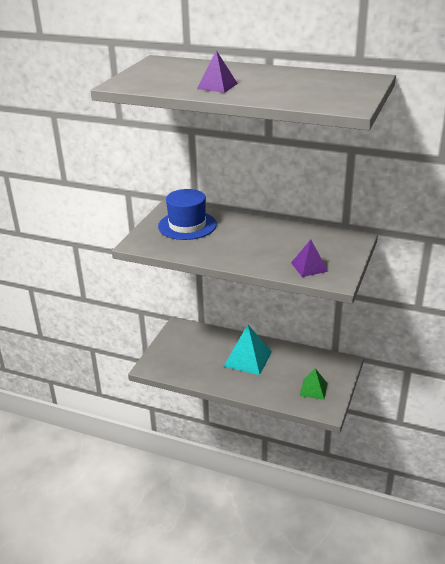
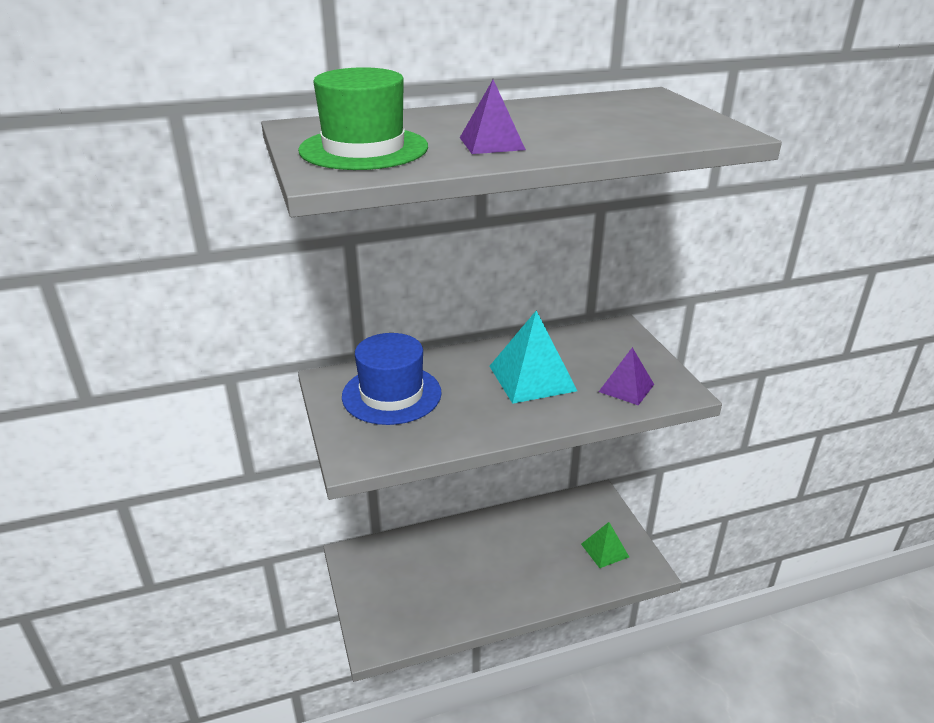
camera: 40 degrees left, 0 degrees up
turquoise pyramid [223,325,272,375] -> turquoise pyramid moved to [490,310,577,404]
none -> green hat [298,67,428,170]

